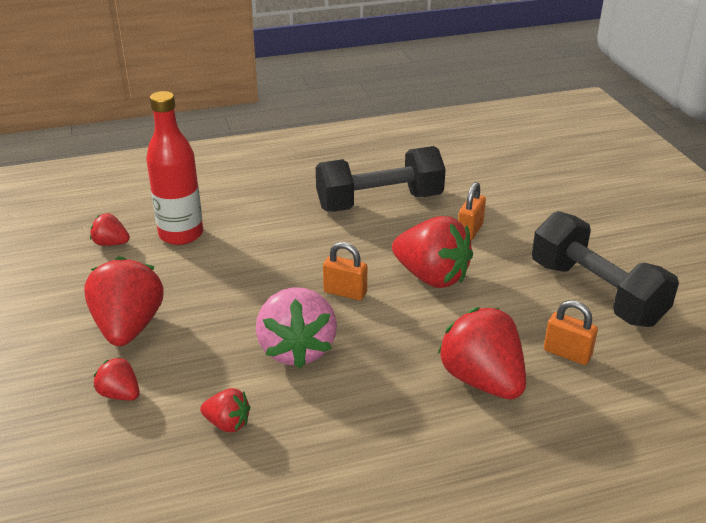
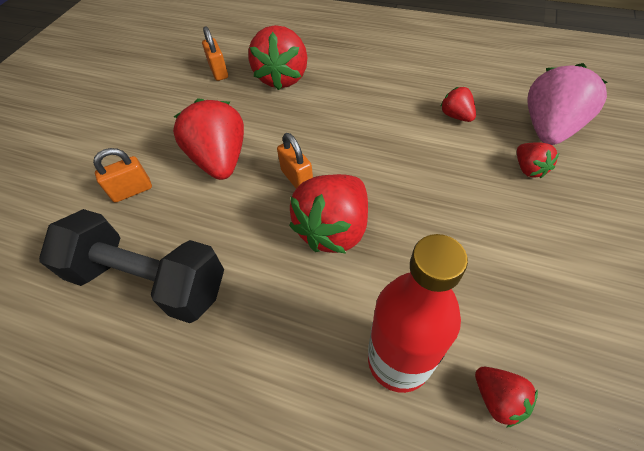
camera: 140 degrees left, 20 degrees up
red strawberry [84,256,164,346] -> red strawberry moved to [289,174,368,253]
pink strawberry [256,287,337,369] -> pink strawberry moved to [527,63,607,145]
black dumbbell [532,211,679,327] -> none

